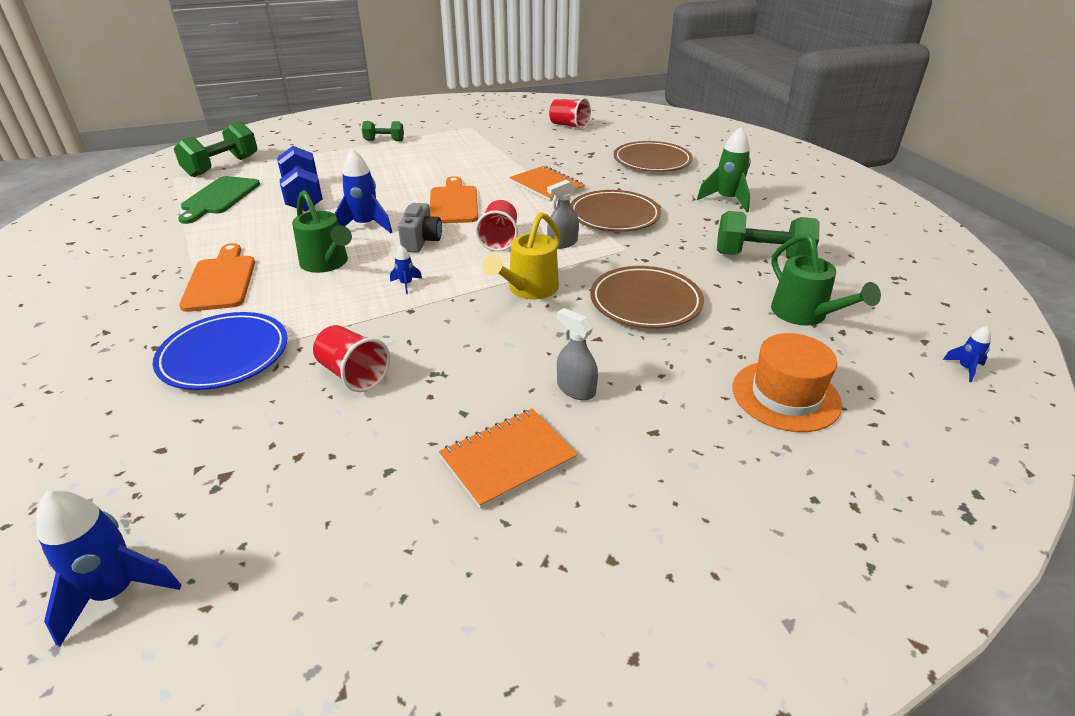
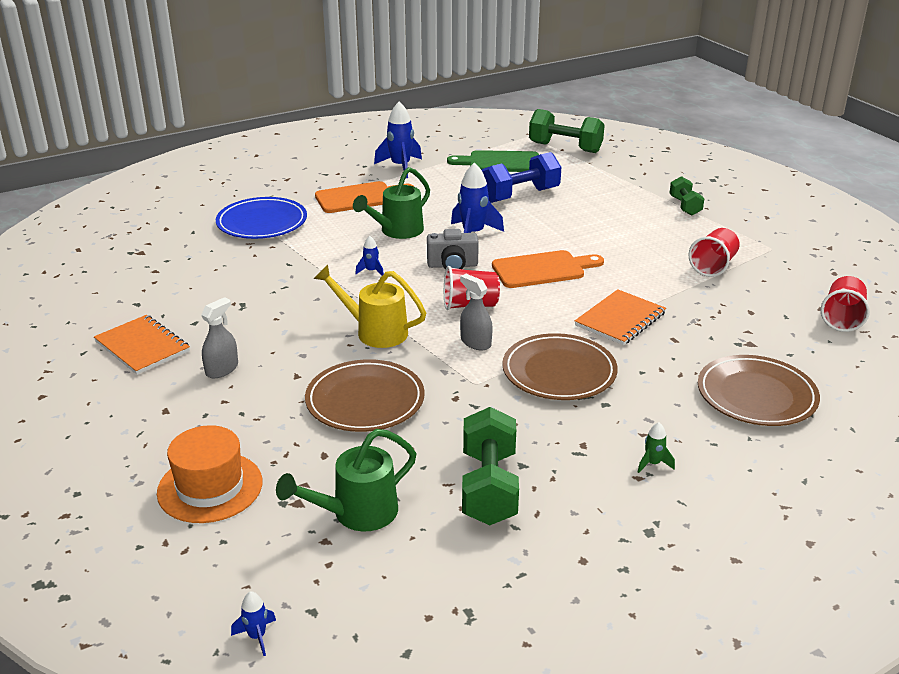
camera: 80 degrees right, 5 degrees down
blue rocket [36,491,182,647] -> blue rocket moved to [374,102,422,178]
red cup [313,325,390,392] -> red cup moved to [689,228,740,277]
green rocket [697,127,751,212] -> green rocket [638,422,675,473], size x0.49

